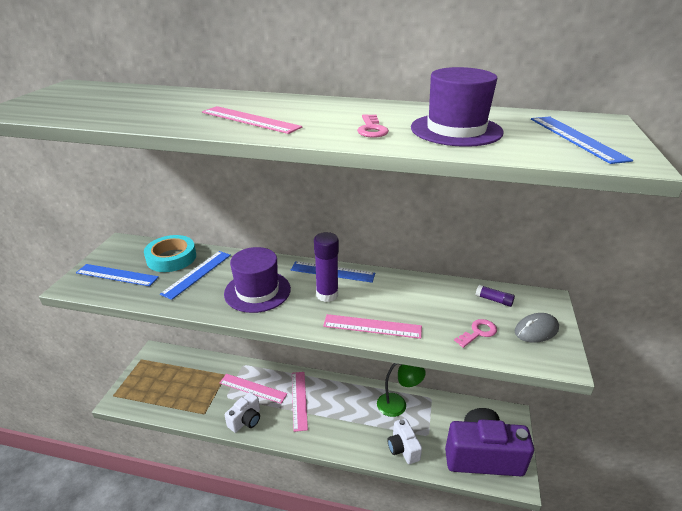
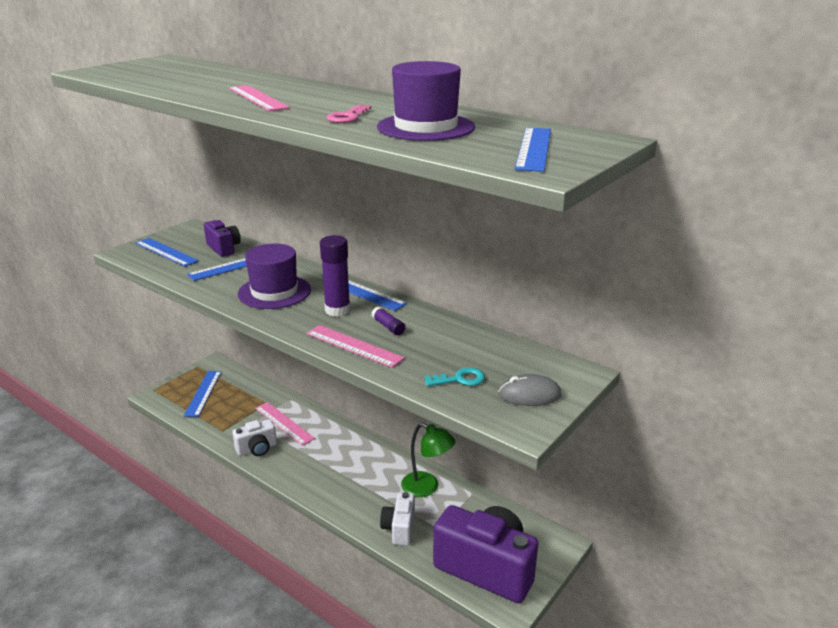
camera: 25 degrees right, 5 degrees down
turquoise tape [144,235,196,272] -> purple camera [204,220,241,257]
pink ruler [292,372,308,432] -> none
pink key [454,319,497,348] -> turquoise key [424,367,485,386]
purple glue stick [476,285,515,307] -> purple glue stick moved to [372,307,405,335]
none -> blue ruler [184,371,222,417]

